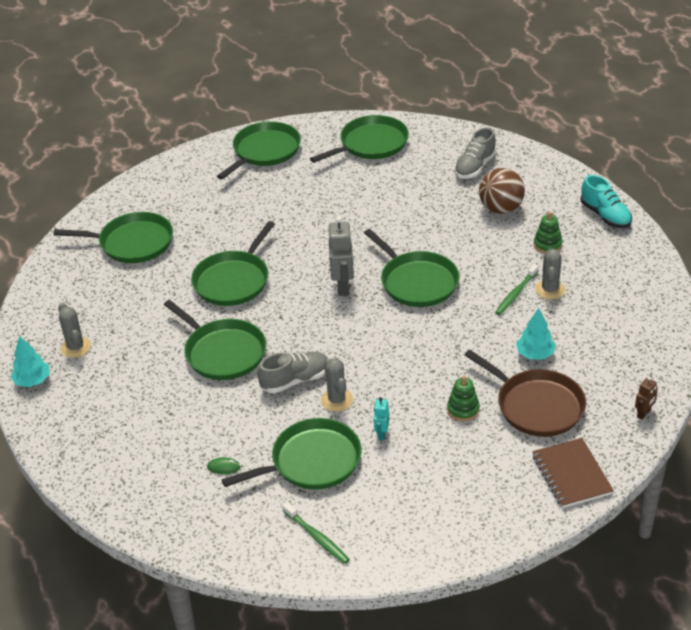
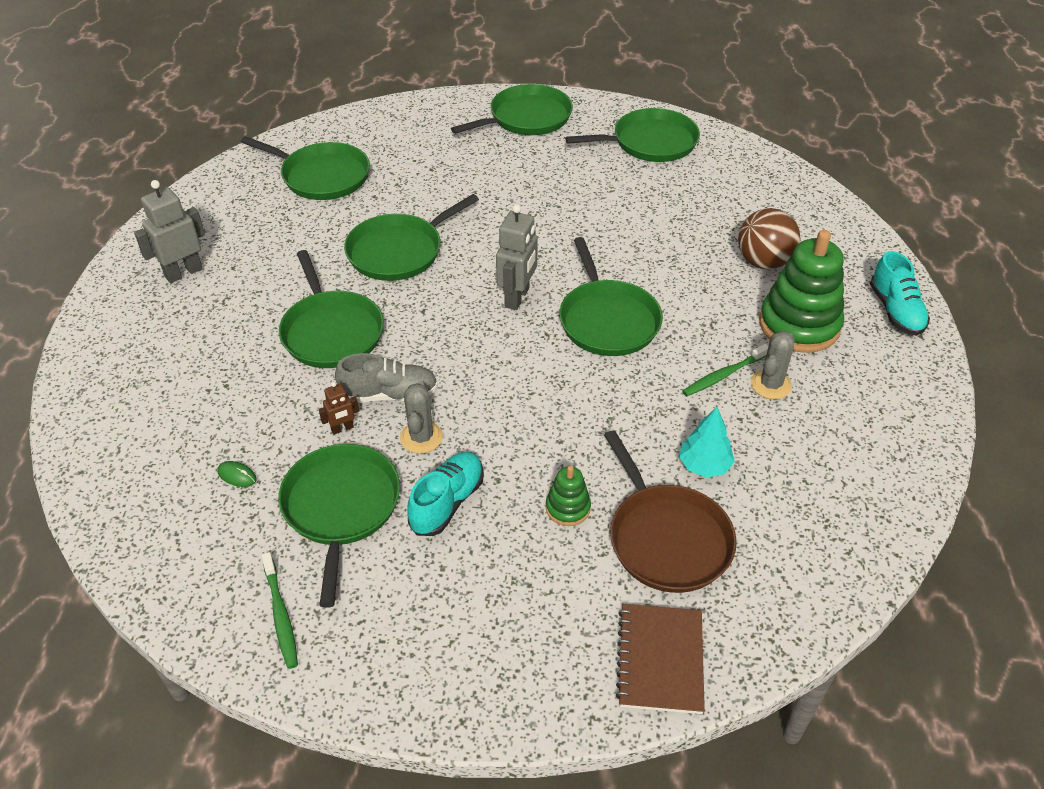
camera: 20 degrees right, 5 degrees up
turquoise tree [11,336,50,387] -> none
grey cactus [58,303,91,358] -> grey robot [134,180,205,283]
green pan [222,418,361,490] -> green pan turned 90 degrees counterclockwise [278,444,400,608]
turquoise robot [374,397,389,440] -> turquoise shoe [407,452,484,536]
grey shoe [454,127,496,179] -> none
green stacking toy [534,212,562,253] -> green stacking toy [759,230,844,353], size x2.10
brown robot [635,377,658,420] -> brown robot moved to [319,382,359,435]

